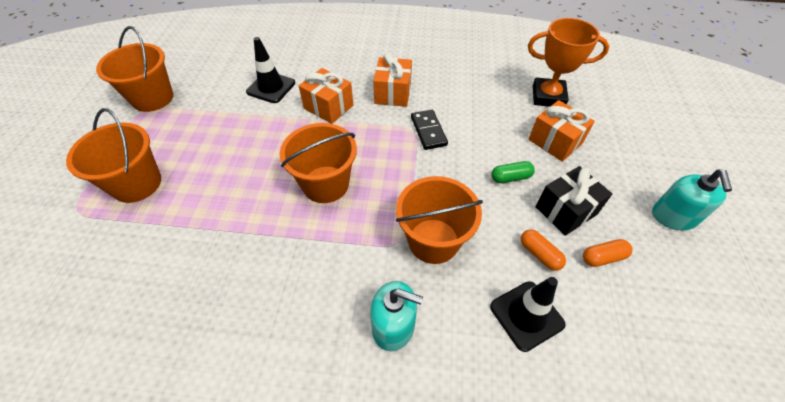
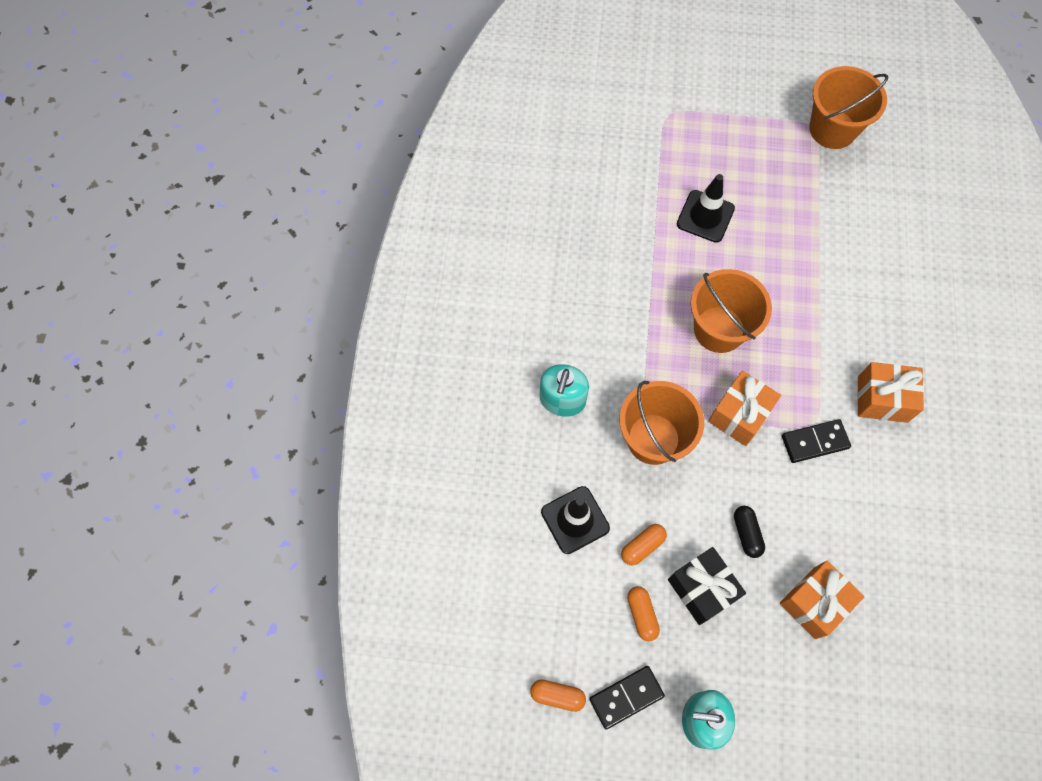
camera: 90 degrees right, 15 degrees up
orange bucket [66,108,161,203] -> none
black traffic cone [246,37,295,103] -> black traffic cone moved to [677,174,735,243]
orange gift [299,68,353,124] -> orange gift moved to [708,371,781,446]
green capsule [491,161,535,183] -> black capsule [734,506,765,558]
orange trophy [528,18,609,107] -> none
none -> orange capsule [530,679,586,712]
none -> black domino [589,666,665,730]

